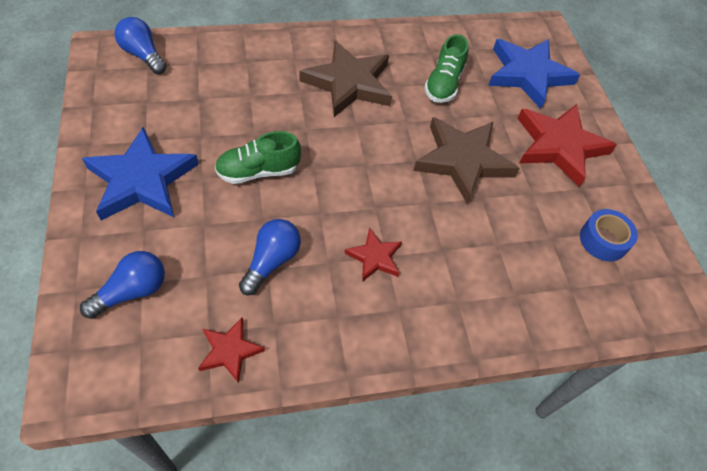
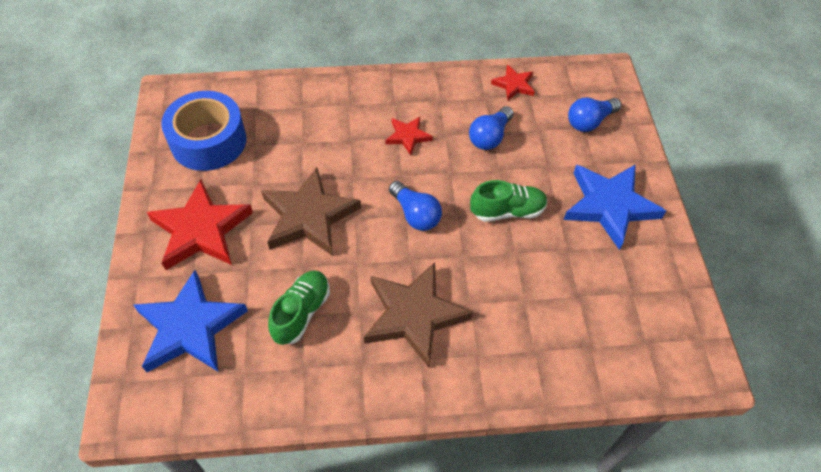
camera: 170 degrees left, 0 degrees up
blue light bulb [115,17,167,74] -> blue light bulb moved to [389,181,442,231]
blue tape [580,209,638,261] -> blue tape [161,91,246,171], size x1.82

